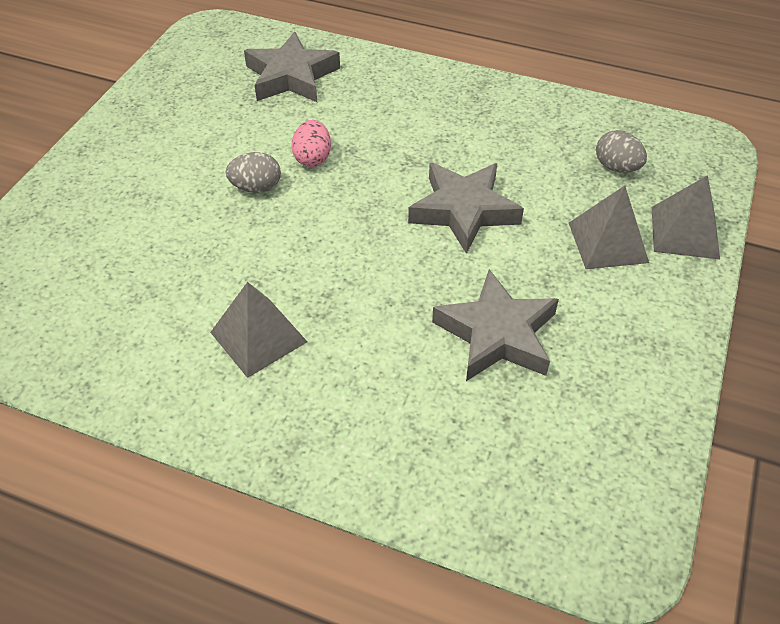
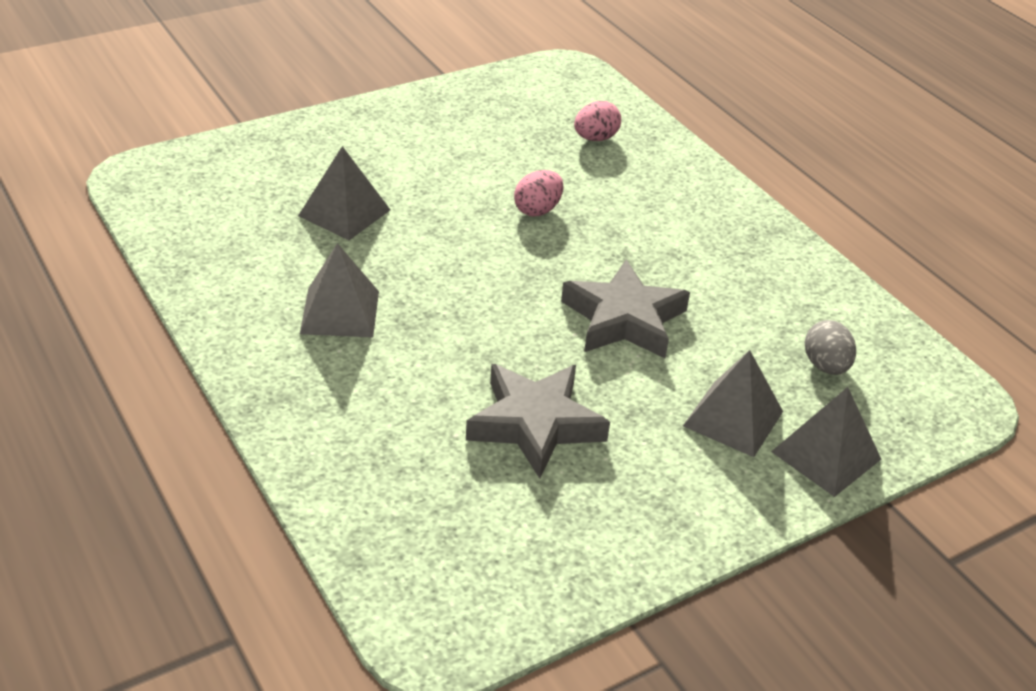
camera: 35 degrees right, 10 degrees down
grey egg [226,152,281,193] -> none
grey star [244,32,340,102] -> pink egg [574,101,621,141]
none -> grey pyramid [298,146,390,240]

